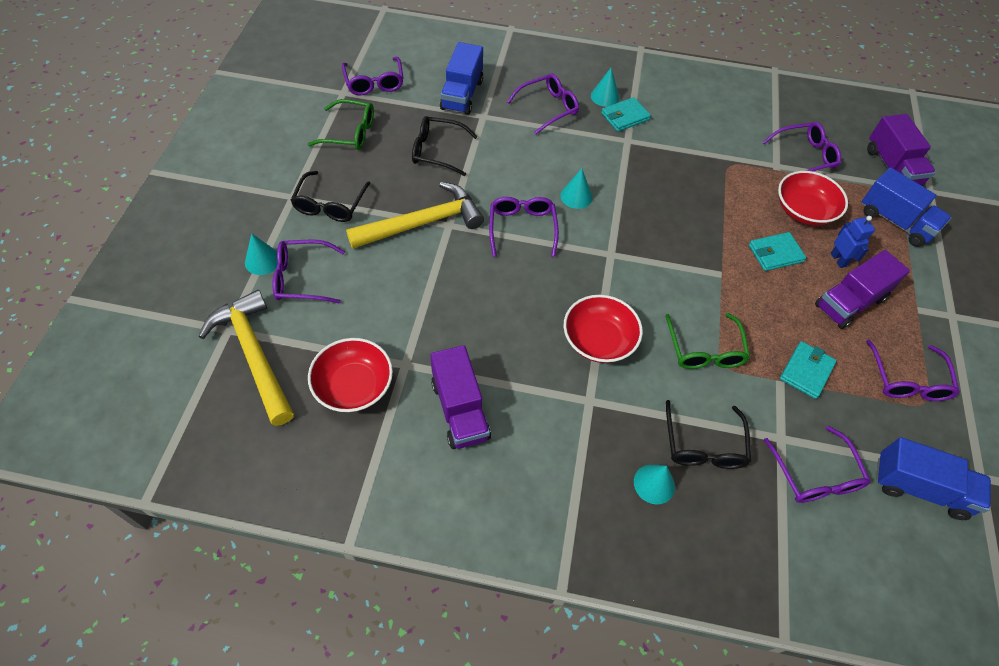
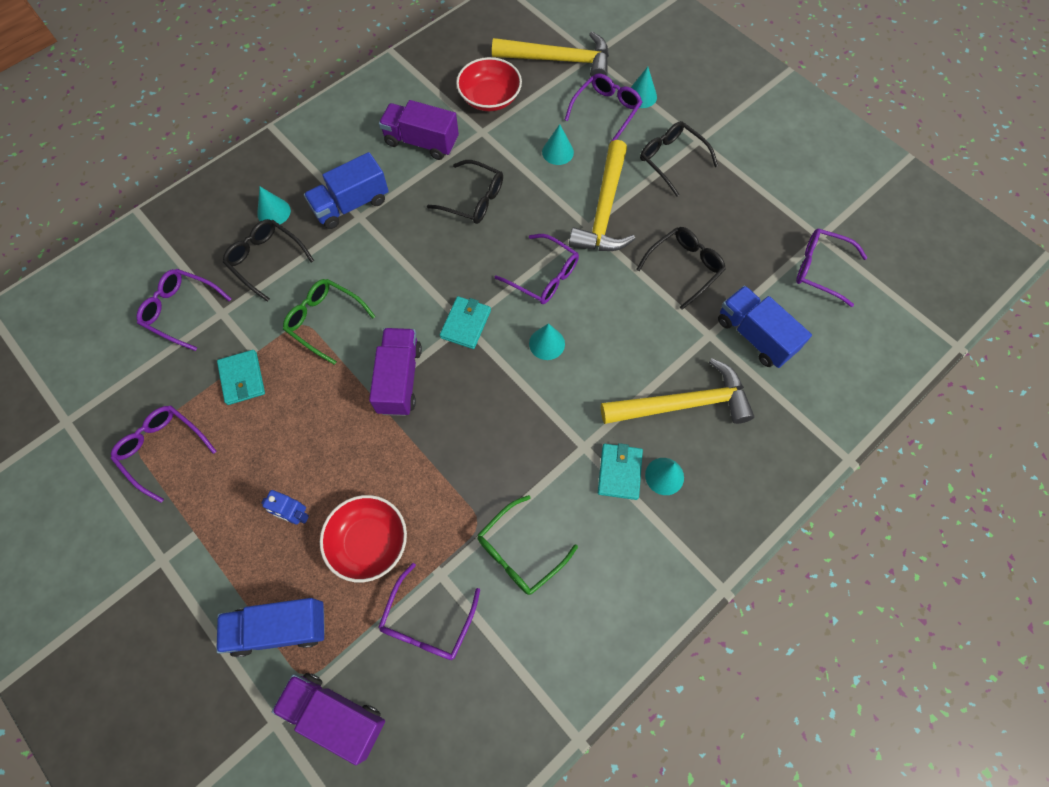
camera: 130 degrees right, 10 degrees up
green glasses [308,99,374,150] -> green glasses moved to [477,495,578,595]
purple glasses [507,74,579,135] -> yellow hammer [601,358,754,424]
red bowl [564,295,643,363] -> none
turquoise wallet [749,232,806,271] -> turquoise wallet moved to [440,296,491,349]
purple truck [815,250,910,329] -> purple truck moved to [369,328,422,416]
blue truck [876,437,991,520] -> blue truck moved to [304,152,389,229]
none -> black glasses [427,160,503,224]
none -> turquoise cone [542,124,574,165]

